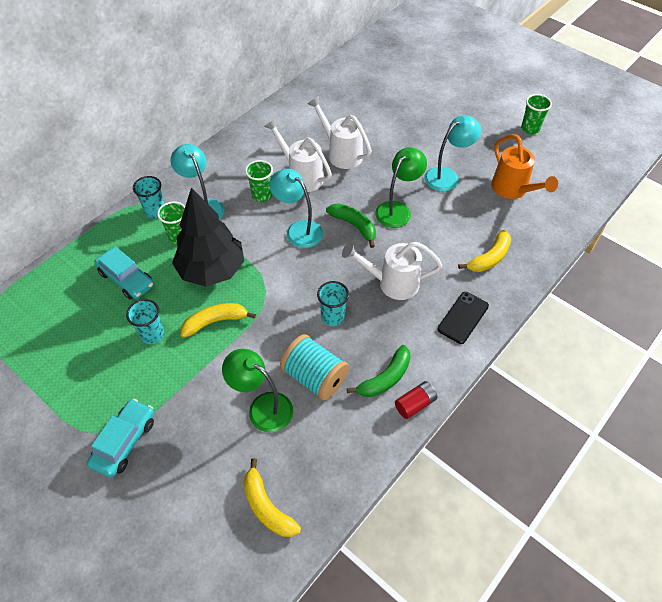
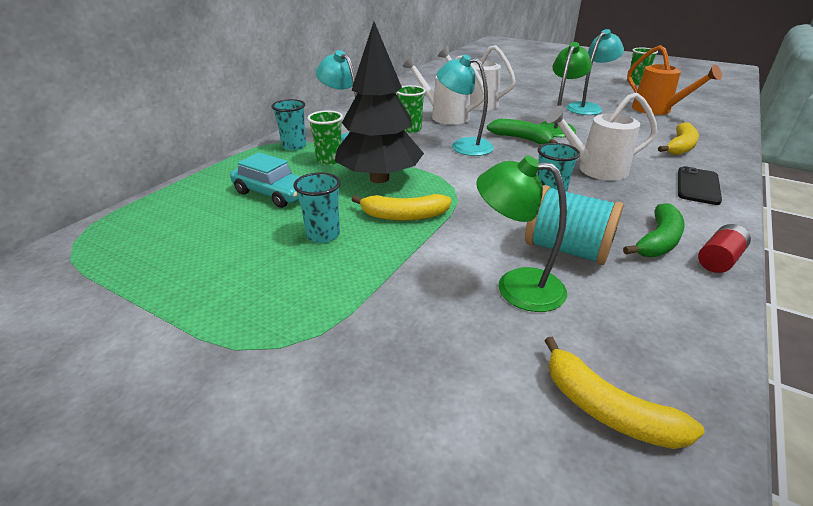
camera: 10 degrees left, 20 degrees down
turquoise car [87,399,154,478] -> none
yellow banana [181,303,256,338] -> yellow banana turned 150 degrees counterclockwise [352,194,451,221]

